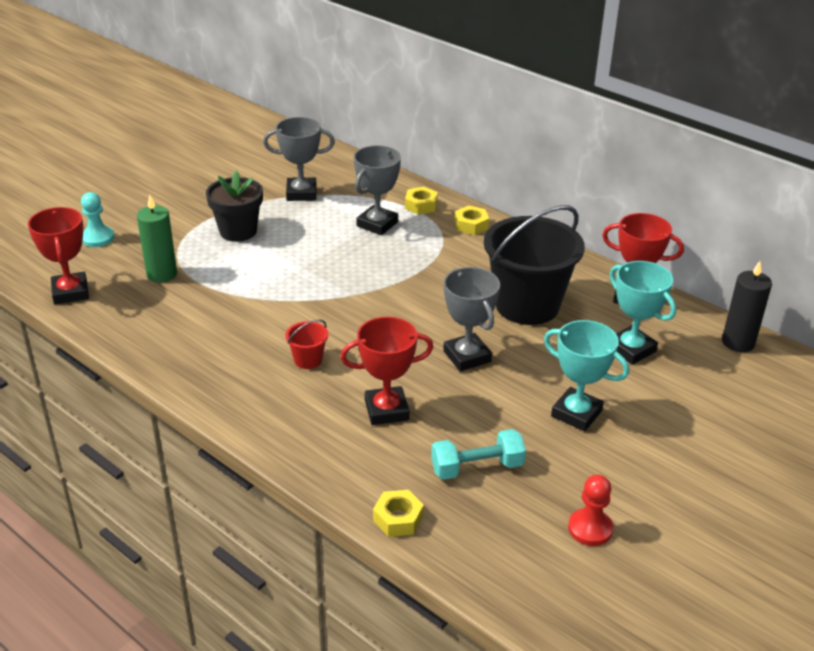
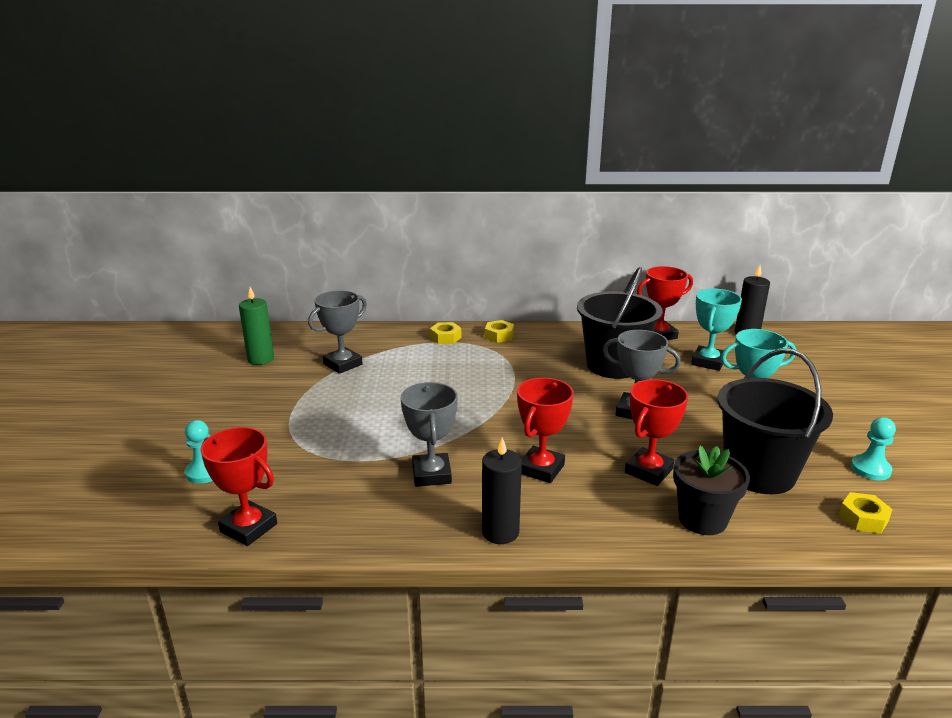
camera: 40 degrees left, 10 degrees down
green candle [137,195,177,283] -> green candle moved to [239,287,274,365]
black flower pot [206,170,263,242] -> black flower pot moved to [673,445,750,535]
red bucket [285,319,328,369] -> red trophy [517,378,574,483]
grey trophy [354,145,401,235] -> grey trophy moved to [401,382,458,487]
yellow nut [373,490,424,537] -> yellow nut moved to [839,492,892,534]
turquoise dumbbell [431,429,526,480] -> black bucket [717,349,833,494]
red pawn [568,474,613,546] -> turquoise pawn [851,417,896,480]
turquoise trophy [609,261,676,365] -> turquoise trophy turned 75 degrees counterclockwise [691,288,742,371]
none -> black candle [482,437,522,544]

